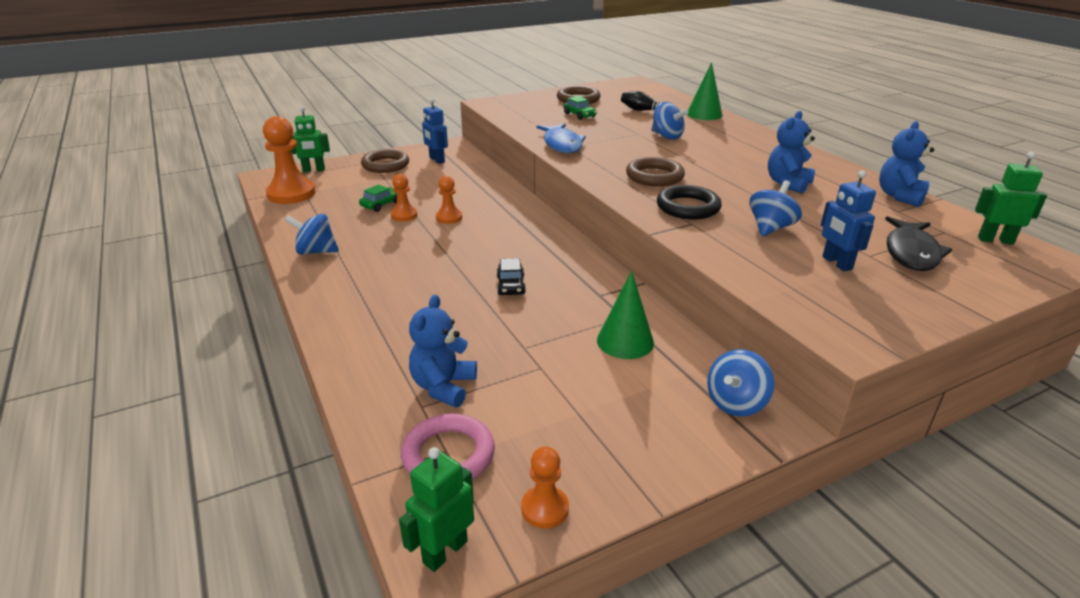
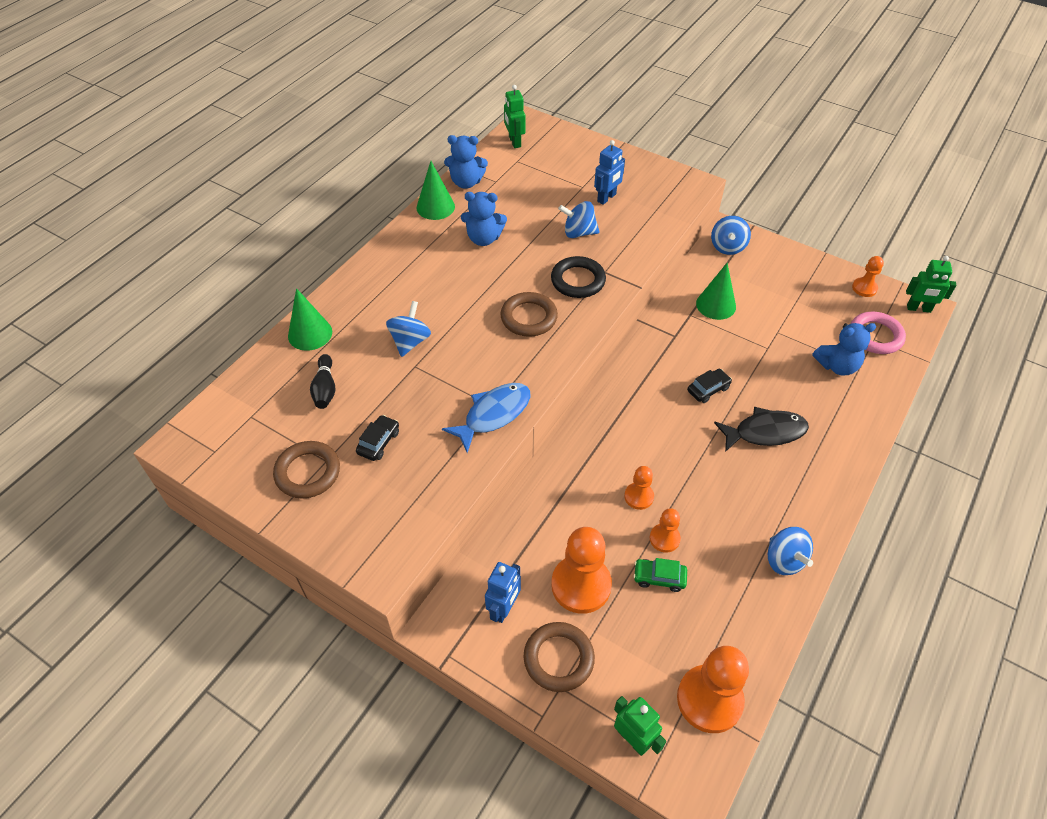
camera: 120 degrees left, 20 degrees up
green car [564,96,597,120] -> black car [356,415,399,461]
blue spinning top [707,349,774,416] -> blue spinning top turned 90 degrees clockwise [711,216,751,255]
black fish [885,216,952,271] -> black fish moved to [714,407,809,452]
none -> green cone [416,161,455,220]
none -> orange pawn [551,527,612,614]

